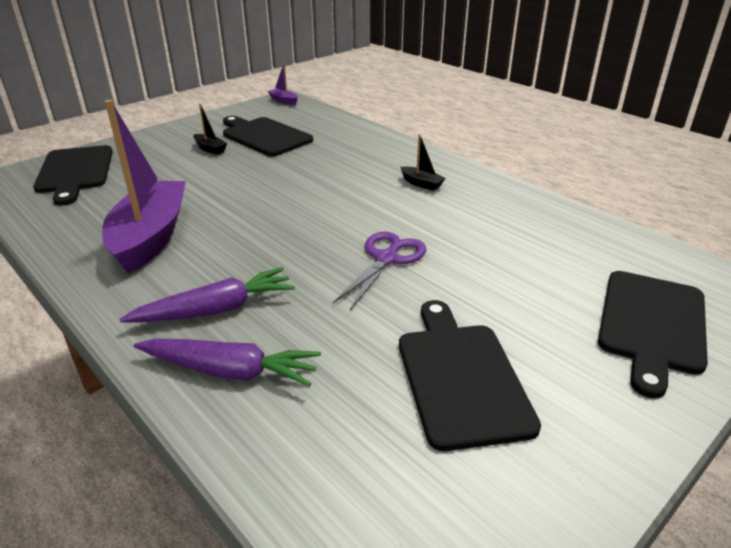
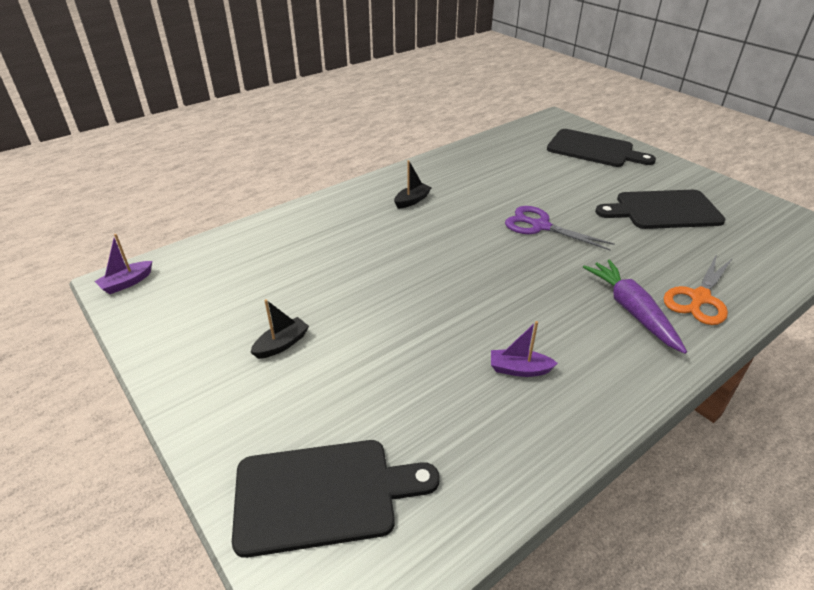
camera: 85 degrees left, 5 degrees up
purple boat [102,100,186,274] -> purple boat [491,321,558,377], size x0.41
purple carrot [134,339,321,386] -> orange scissors [663,254,732,325]
black cutting board [223,116,313,157] -> none

